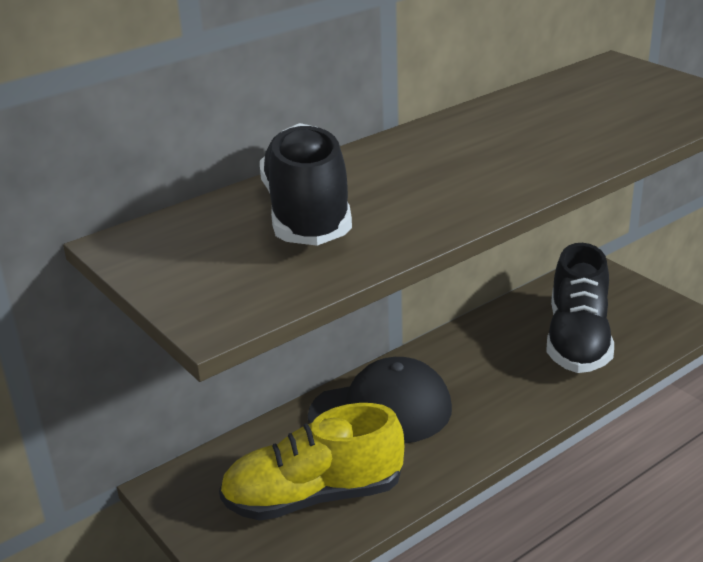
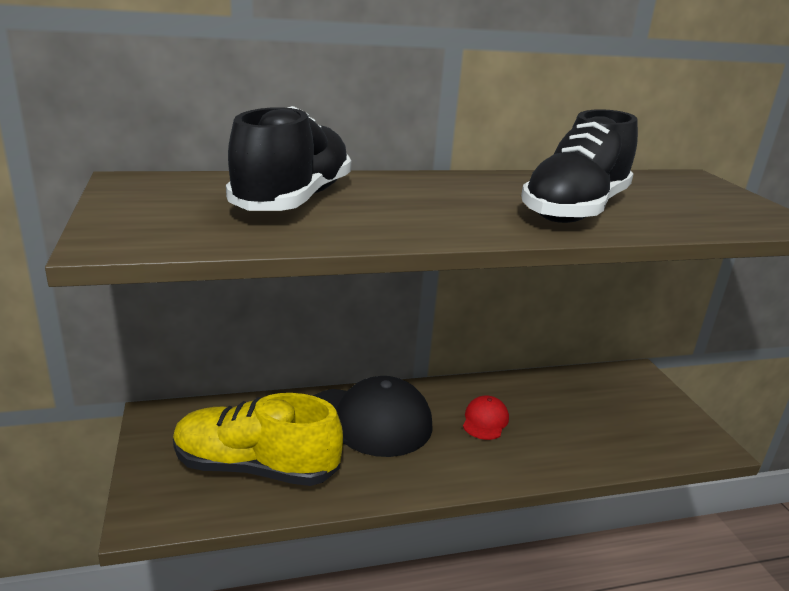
camera: 20 degrees right, 5 degrees down
black shoe [546,243,614,373] -> black shoe moved to [521,109,638,223]
none -> red cap [463,395,509,440]

